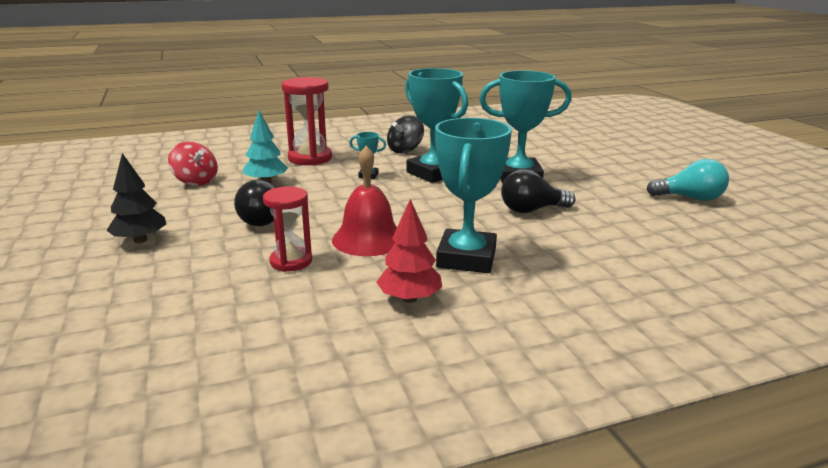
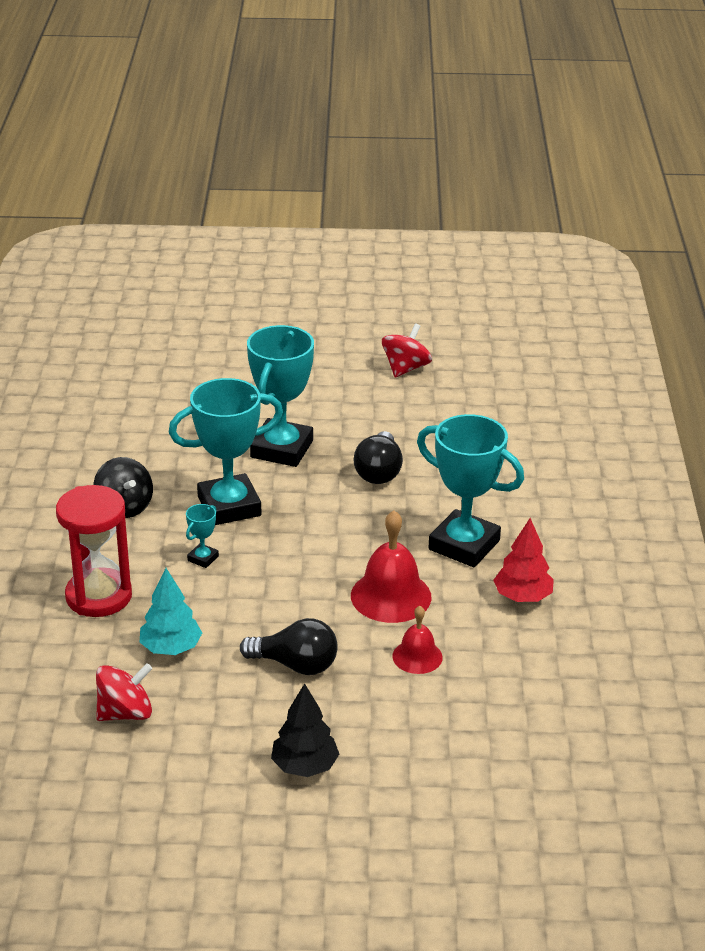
camera: 70 degrees left, 10 degrees up
red hourglass [263,186,312,272] -> red bell [392,606,443,674]
turquoise light bulb [646,159,729,201] -> red spinning top [382,323,432,378]

